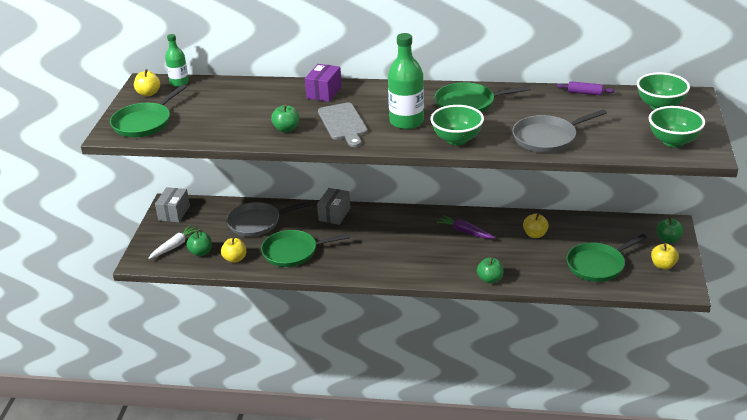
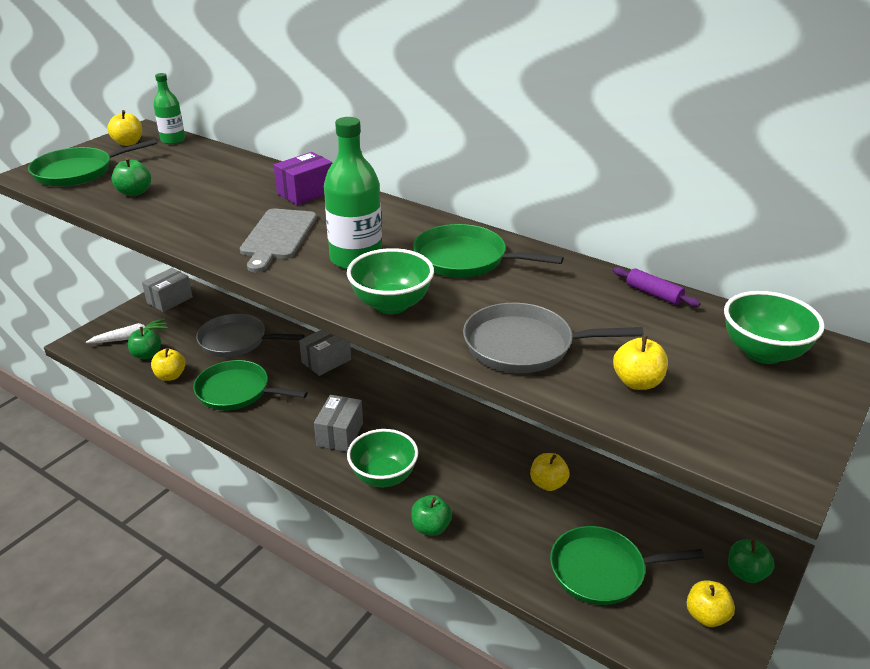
camera: 25 degrees right, 0 degrees up
green apple [271,104,299,132] -> green apple moved to [112,157,151,196]
purple carrot [436,215,495,239] -> none
green bowl [649,106,705,147] -> green bowl moved to [347,429,418,487]
none -> grey box [314,395,363,452]
none -> yellow apple [613,335,668,390]

